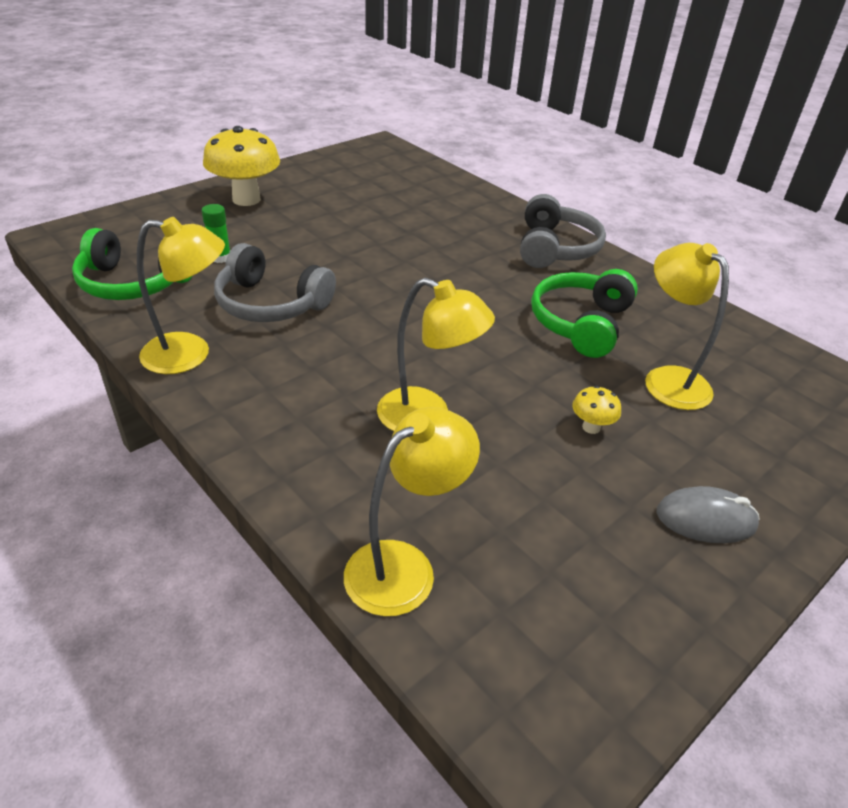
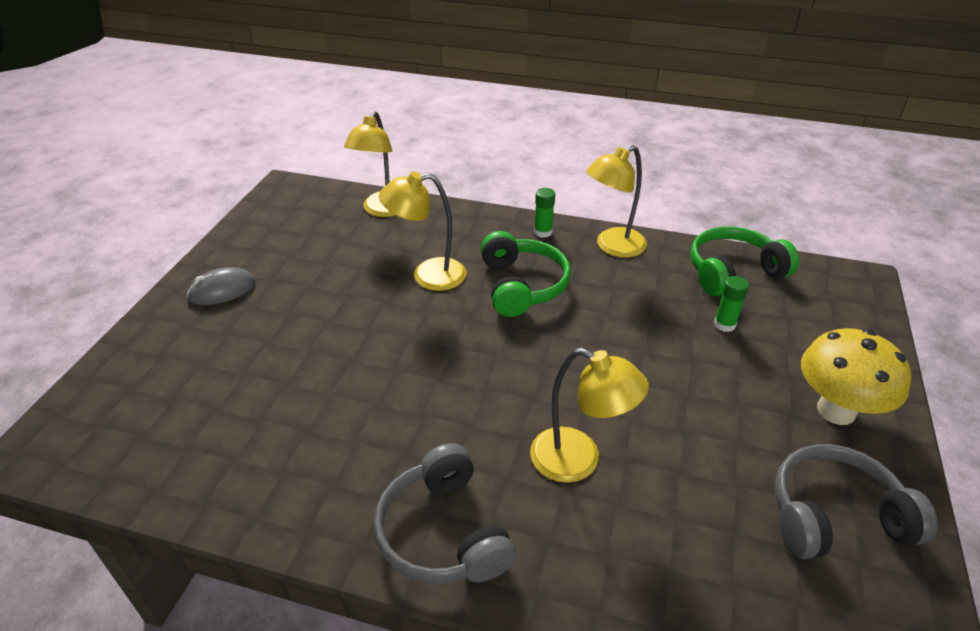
camera: 150 degrees right, 0 degrees up
grey headphones [214,243,336,322] -> grey headphones moved to [775,444,938,559]
green headphones [531,269,638,358] -> green headphones moved to [480,231,571,317]
yellow mushroom [572,386,621,434] -> none
yellow lamp [645,243,729,410] -> yellow lamp moved to [530,348,649,483]
none -> green glue stick [534,188,555,238]

